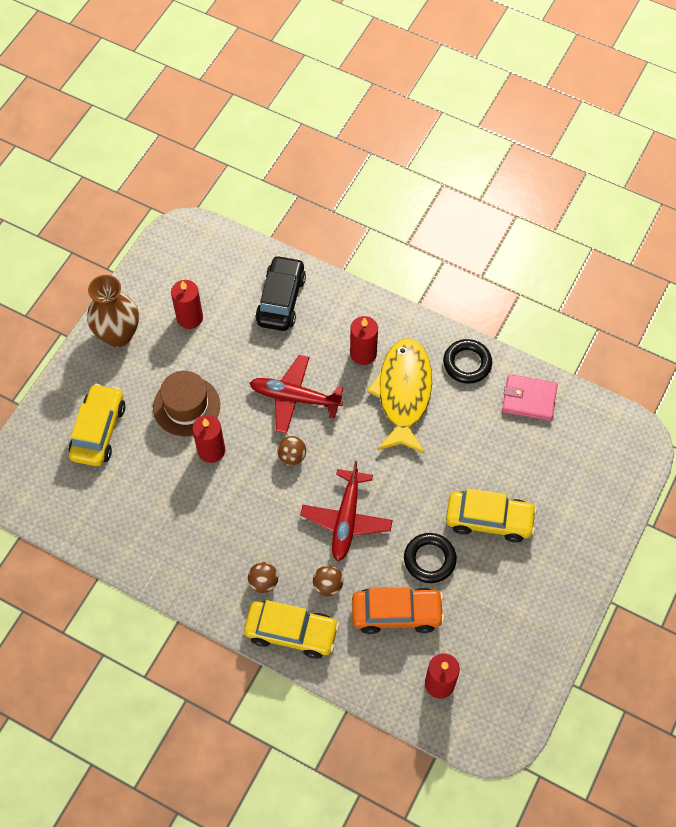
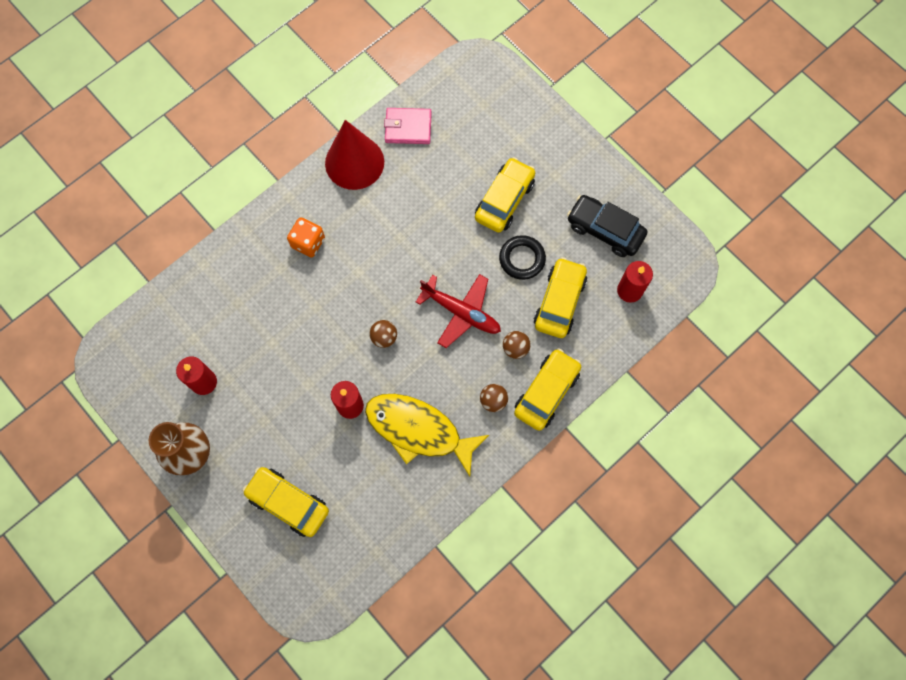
camera: 70 degrees left, 10 degrees up
brown hat [153,371,220,437] -> none
red plane [250,355,343,433] -> none
black car [255,255,306,331] -> black car moved to [567,195,647,257]
red candle [350,316,378,365] -> orange dice [287,217,325,258]
orange car [352,587,445,634] -> yellow car [534,257,587,338]
yellow fish [367,338,432,454] -> yellow fish moved to [365,394,489,477]
black ring [443,339,492,384] -> red cone [325,120,384,190]
pink wallet [502,374,558,421] -> pink wallet turned 60 degrees clockwise [384,108,432,144]

